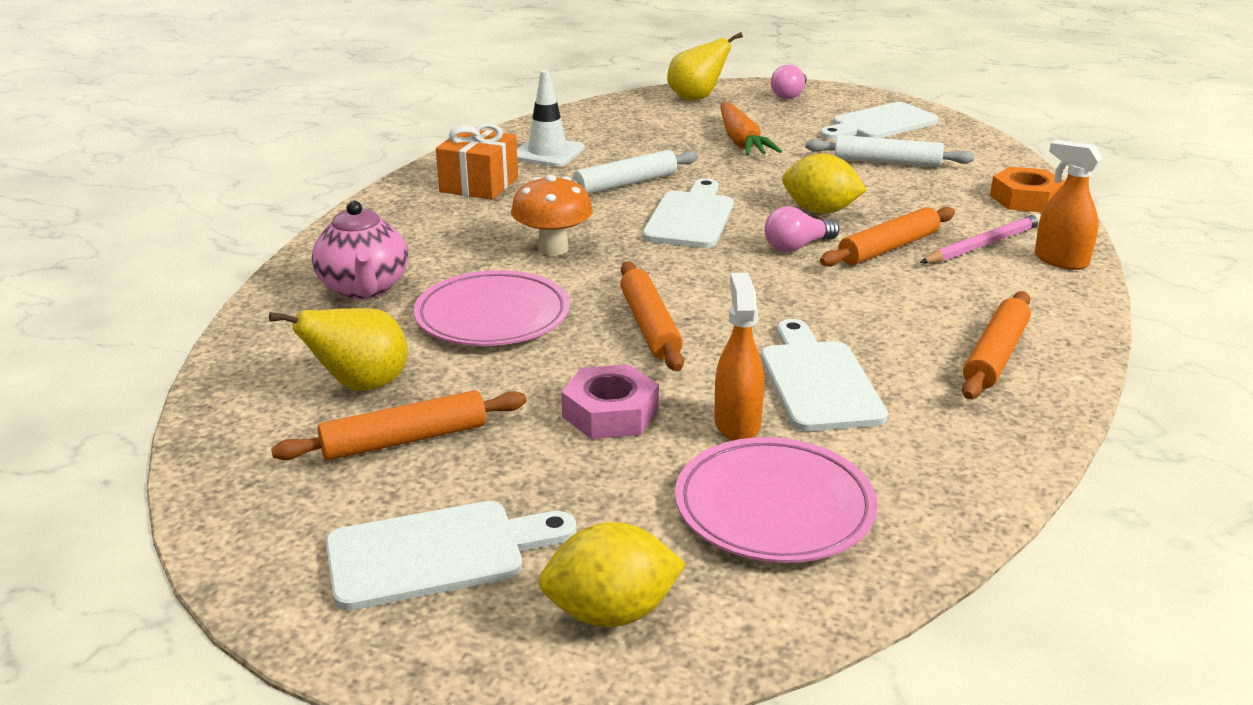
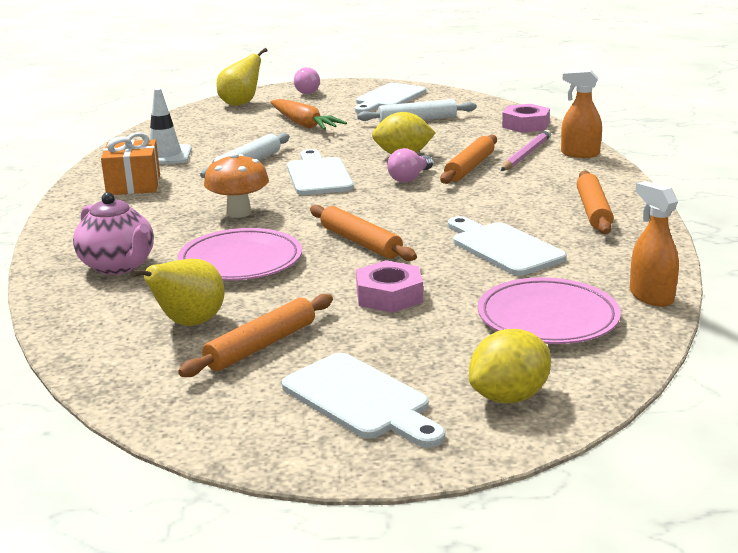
camera: 25 degrees left, 5 degrees down
white cutting board [326,501,576,611] -> white cutting board turned 90 degrees clockwise [282,353,445,448]
orange spray bottle [714,273,764,441] -> orange spray bottle moved to [630,181,679,307]
orange nut [990,167,1065,212] -> pink nut [502,104,550,133]

